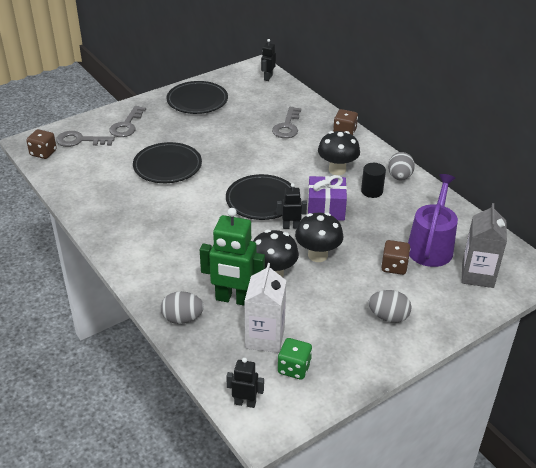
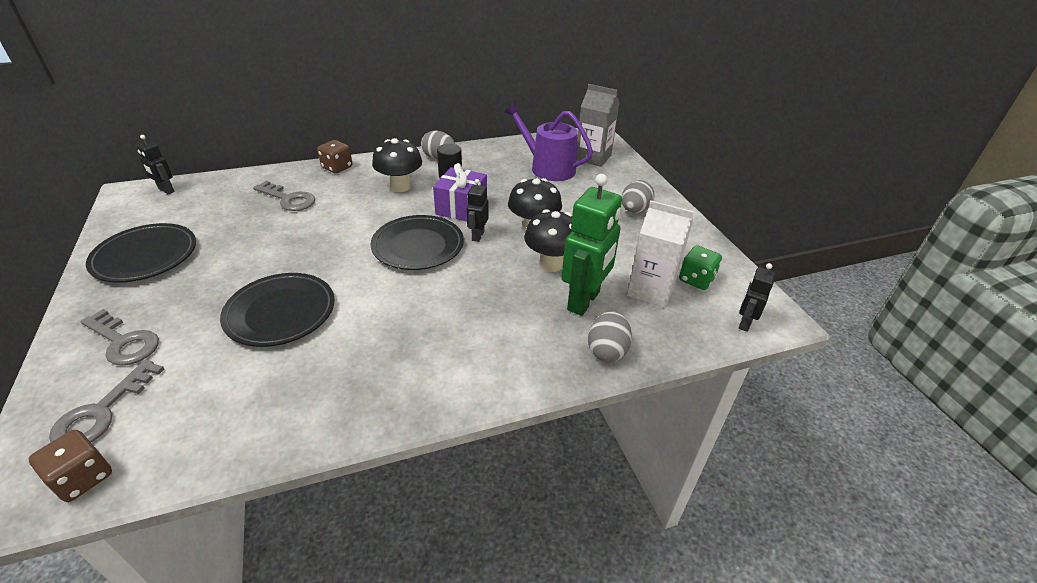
camera: 75 degrees left, 0 degrees up
brown dice [381,240,410,275] -> none

